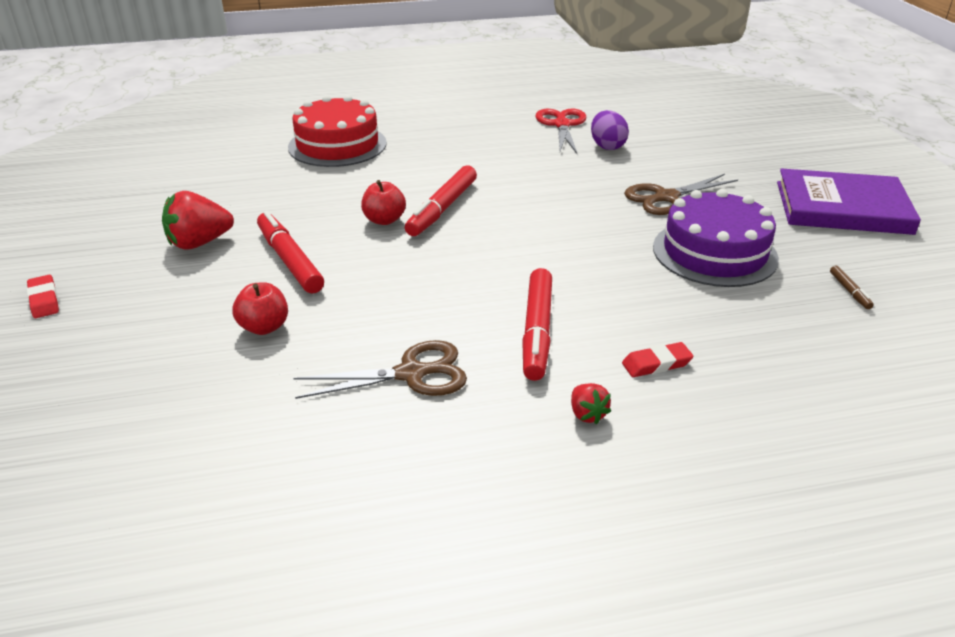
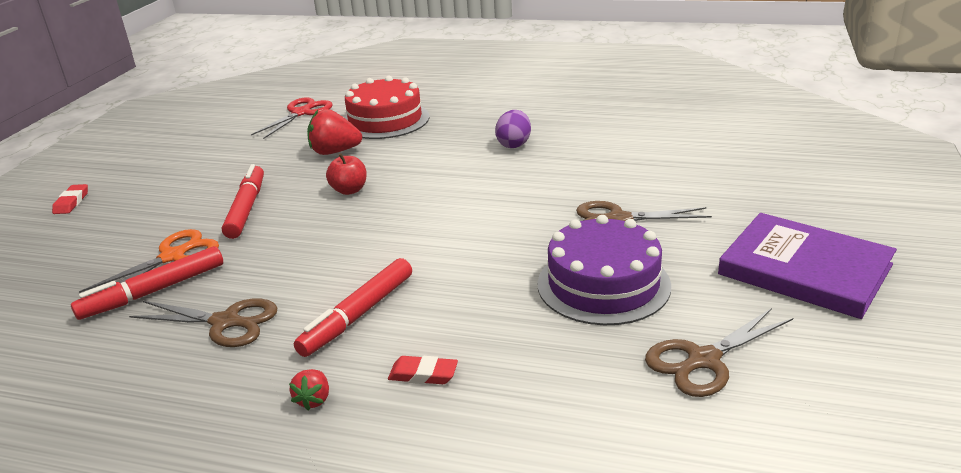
camera: 30 degrees right, 5 degrees down
red strawberry [162,191,234,249] -> red strawberry moved to [307,109,362,155]
red apple [232,282,288,335] -> orange scissors [79,229,219,293]
red marker [405,166,477,236] -> red marker moved to [71,246,223,320]
red scissors [536,109,586,154] -> red scissors moved to [251,97,332,139]
purple egg [591,110,629,150] -> purple egg moved to [495,110,531,148]
brown marker [830,265,874,309] -> brown scissors [645,308,793,397]

